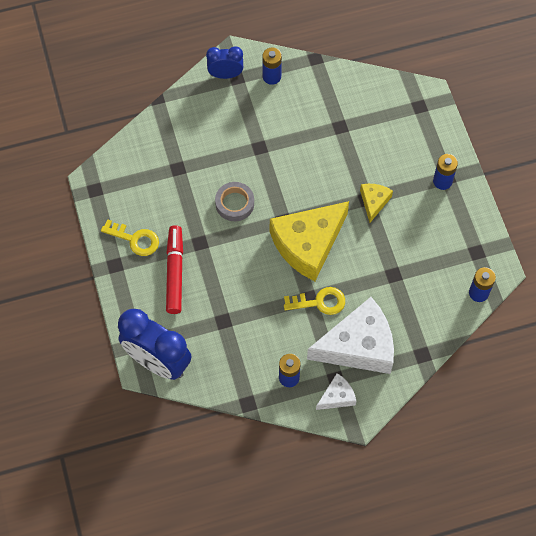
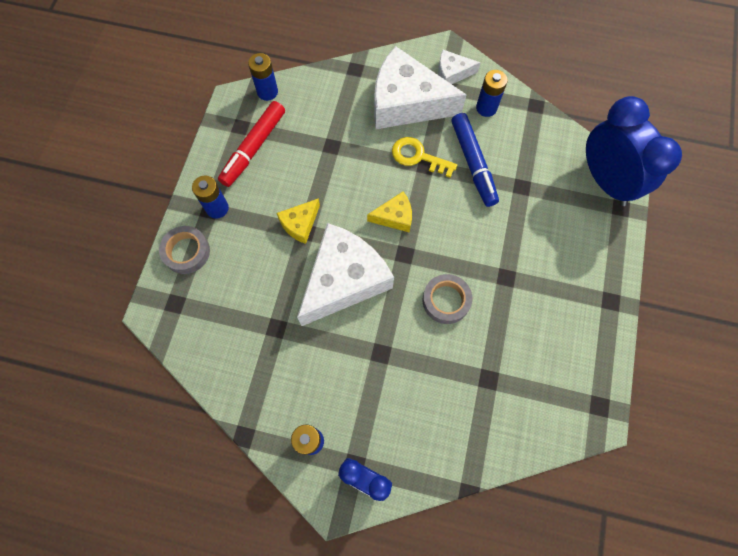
camera: 150 degrees left, 5 degrees up
yellow key [101,219,159,256] -> none
red marker [166,225,183,314] -> red marker moved to [218,101,285,187]
yellow cheese [270,201,349,281] -> yellow cheese [367,191,412,233], size x0.47
none -> grey tape [159,226,210,274]
none -> white cheese [297,223,394,326]
none -> blue marker [452,113,499,207]

